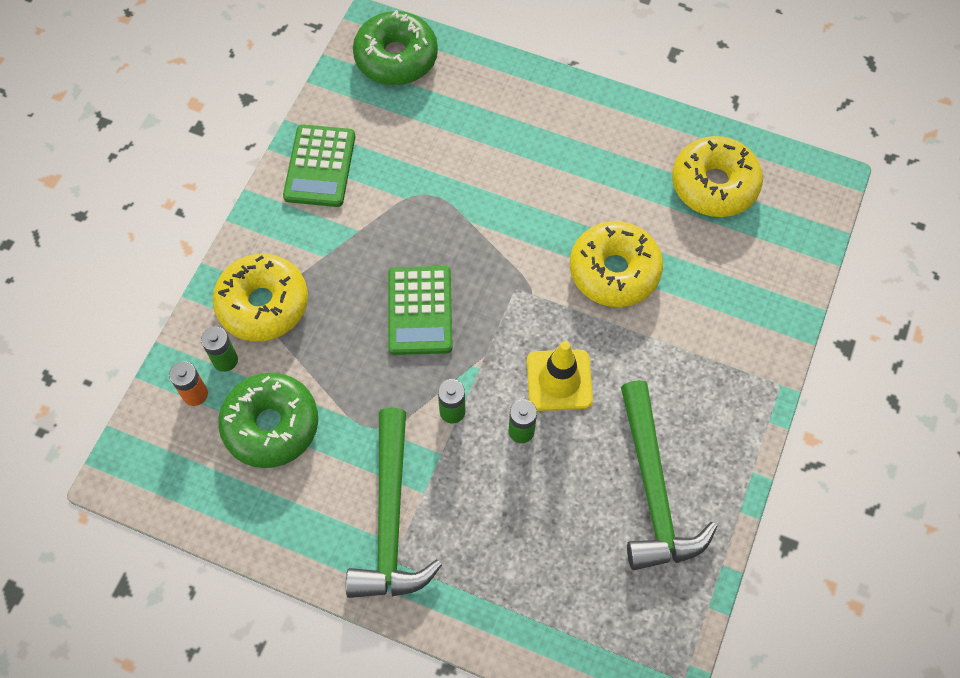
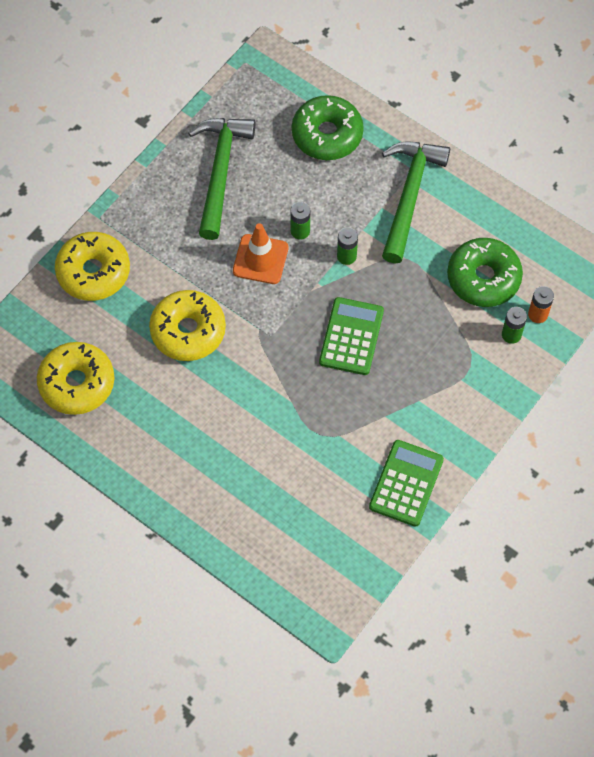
camera: 165 degrees left, 0 degrees up
yellow donut [213,254,308,342] -> yellow donut moved to [55,232,130,301]
green donut [353,10,438,85] -> green donut moved to [292,95,364,160]
yellow traffic cone [527,341,593,411] -> orange traffic cone [233,223,288,284]

